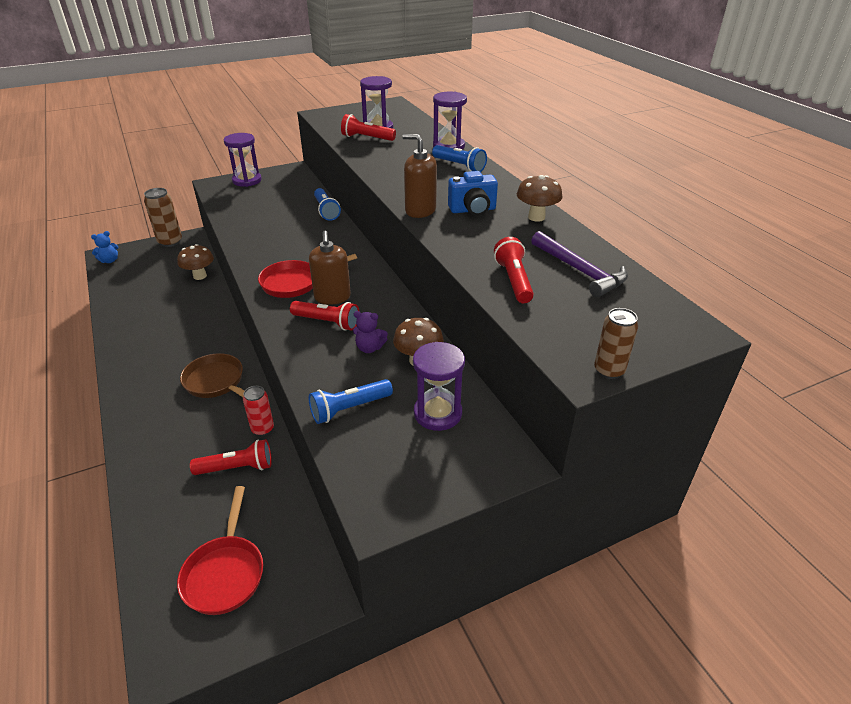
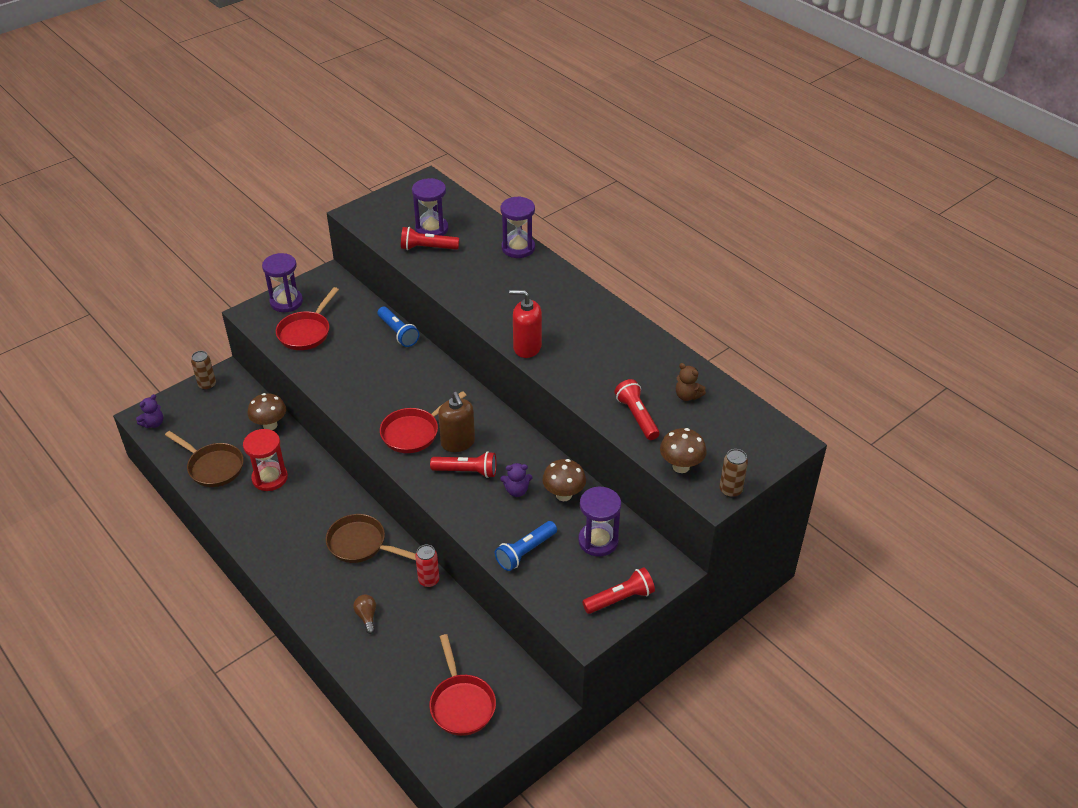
camera: 15 degrees left, 5 degrees up
blue teddy bear [91,231,118,263] -> purple teddy bear [136,394,163,428]
brown can [144,188,182,247] -> brown can [191,351,216,390], size x0.65
red flashlight [190,439,272,475] -> red flashlight moved to [582,567,655,614]
brown soap dispenser [402,134,437,218] -> red soap dispenser [509,290,542,358]
blue flashlight [432,145,487,172] -> none
blue camera [448,171,498,216] -> none
brown mushroom [517,175,562,222] -> brown mushroom moved to [660,428,707,473]
purple hammer [531,231,628,298] -> brown teddy bear [676,363,706,401]
none -> brown pan [165,431,244,487]
none -> red hourglass [243,429,288,491]
none -> red pan [276,287,339,350]
none -> brown light bulb [353,595,376,634]

